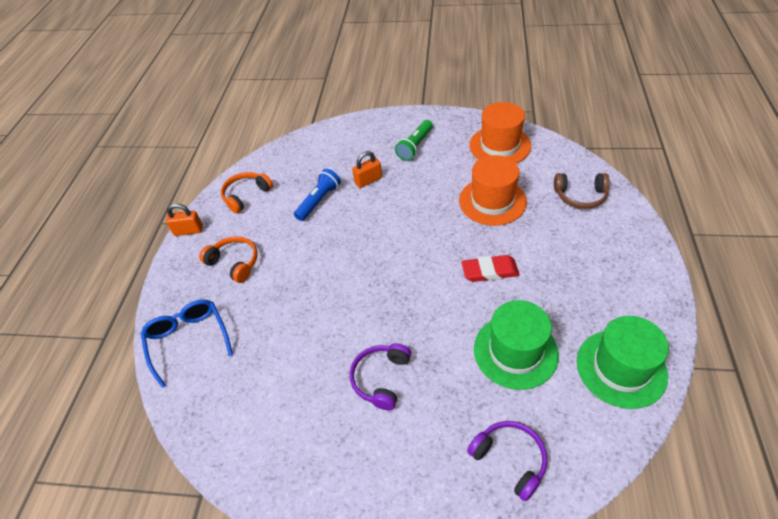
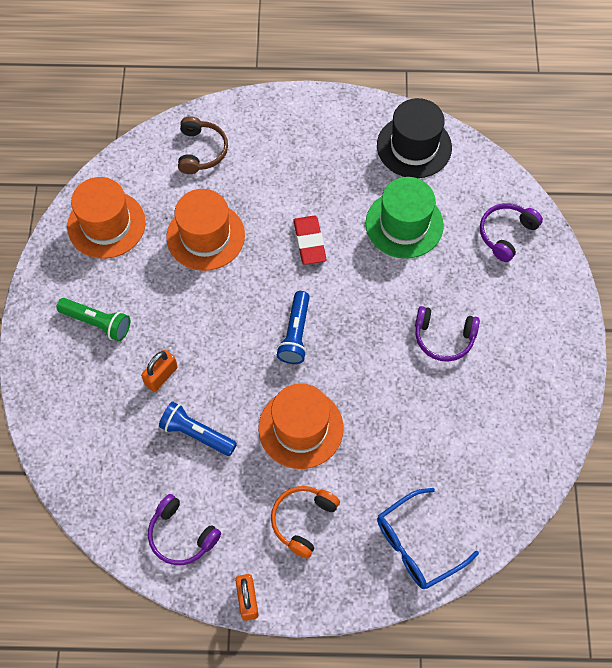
camera: 100 degrees left, 15 degrees up
orange headphones [221,172,273,214] -> purple headphones [148,494,221,565]
orange padlock [352,151,382,188] -> orange padlock turned 75 degrees clockwise [141,350,178,392]
green hat [577,316,669,409] -> black hat [377,98,452,178]
none -> orange hat [258,383,344,469]
none -> blue flashlight [277,291,310,364]

